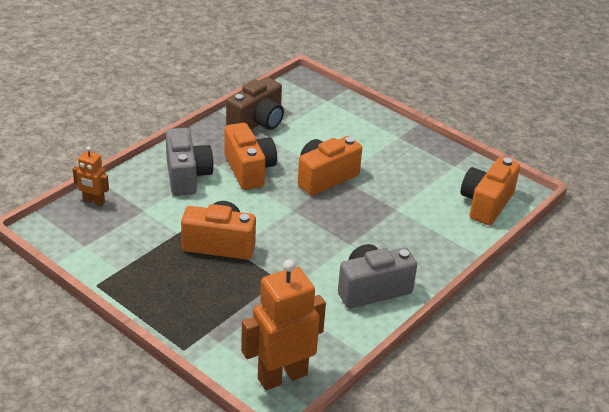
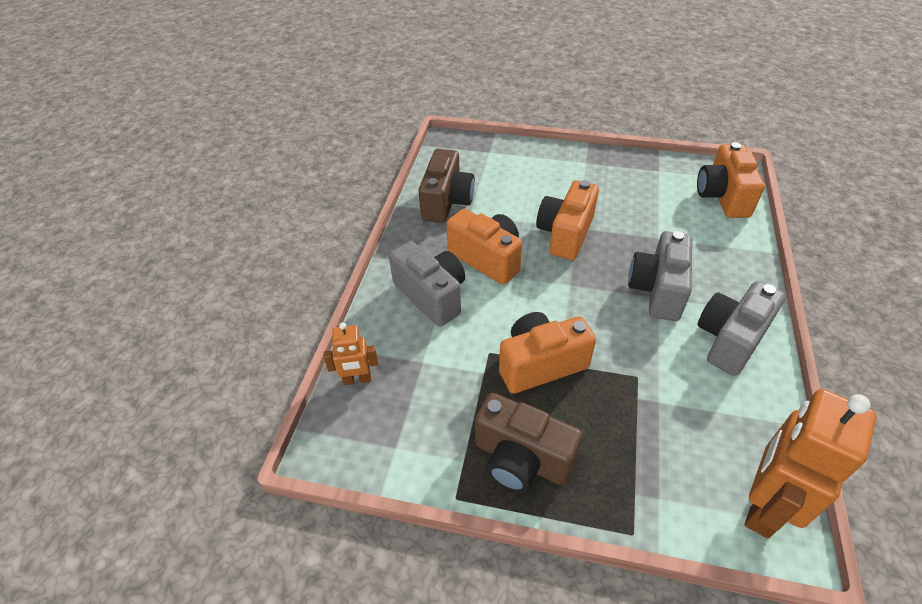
camera: 25 degrees left, 10 degrees up
none -> brown camera [475,393,583,493]
none -> grey camera [628,231,692,321]

